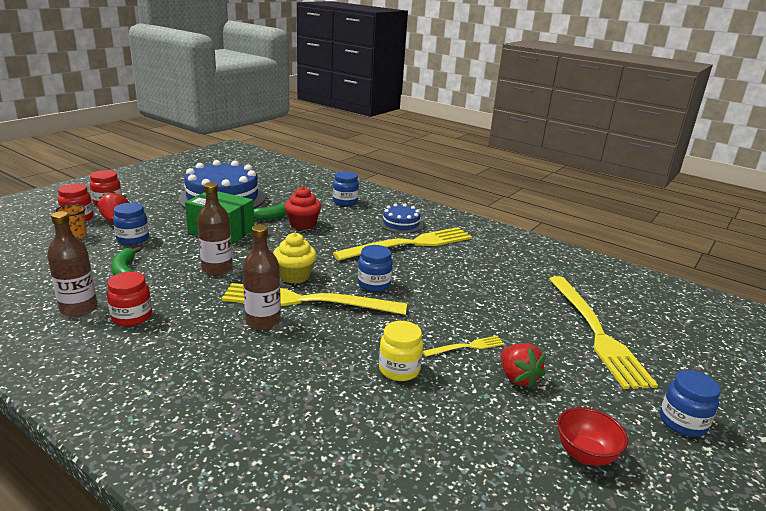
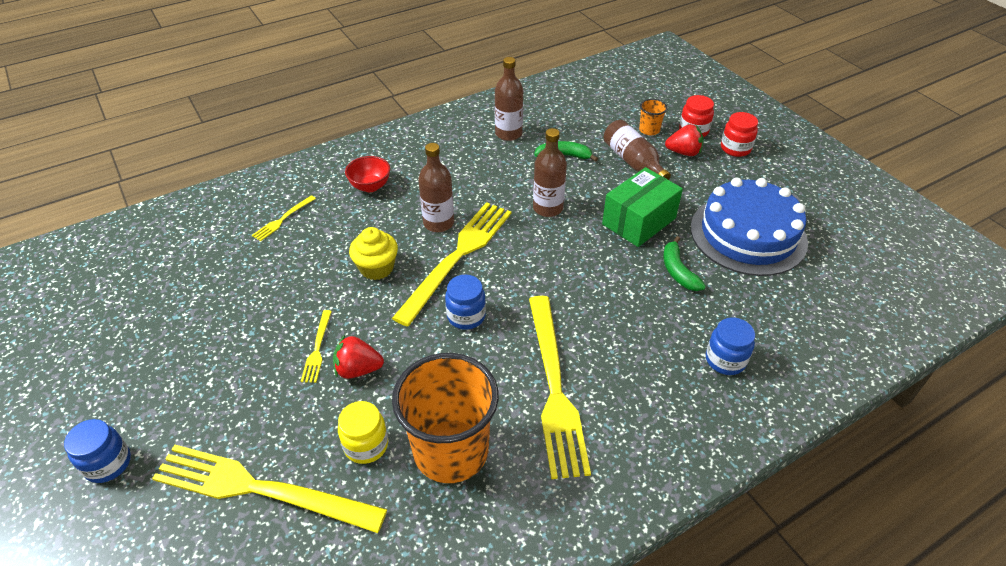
camera: 115 degrees right, 20 degrees up
red jar [107,272,152,326] -> none
blue jar [113,203,149,245] -> brown bottle [603,120,671,180]
yellow cupcake [273,232,317,284] -> yellow cupcake moved to [349,227,398,280]
red cupcake [284,187,321,230] -> none
blue cake [379,203,423,233] -> none
yellow jar [379,321,423,381] -> yellow jar moved to [338,401,388,464]
red strawberry [501,343,546,389] -> red strawberry moved to [333,335,384,379]
red bowl [557,407,628,466] -> red bowl moved to [345,156,390,192]
none -> yellow fork [252,195,316,241]
none -> orange cup [392,353,499,483]

